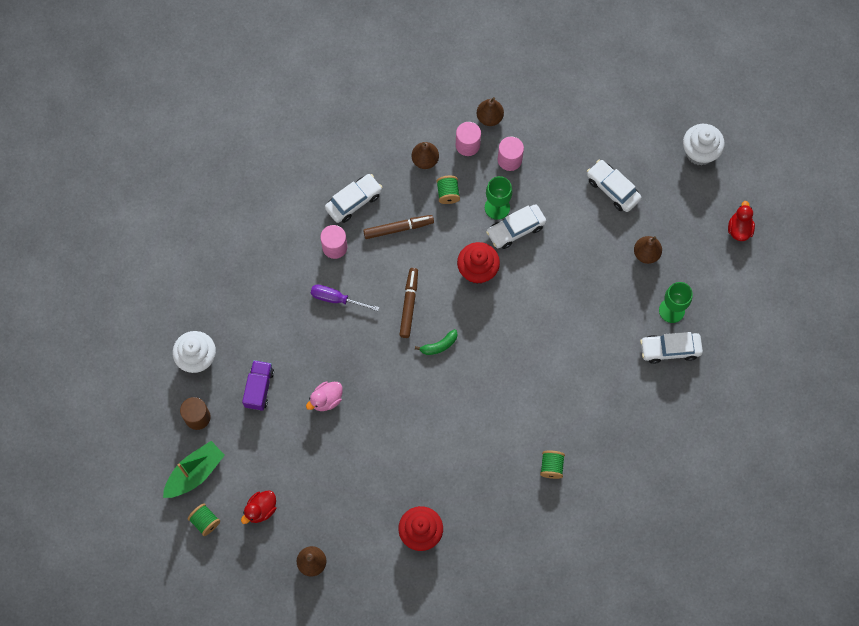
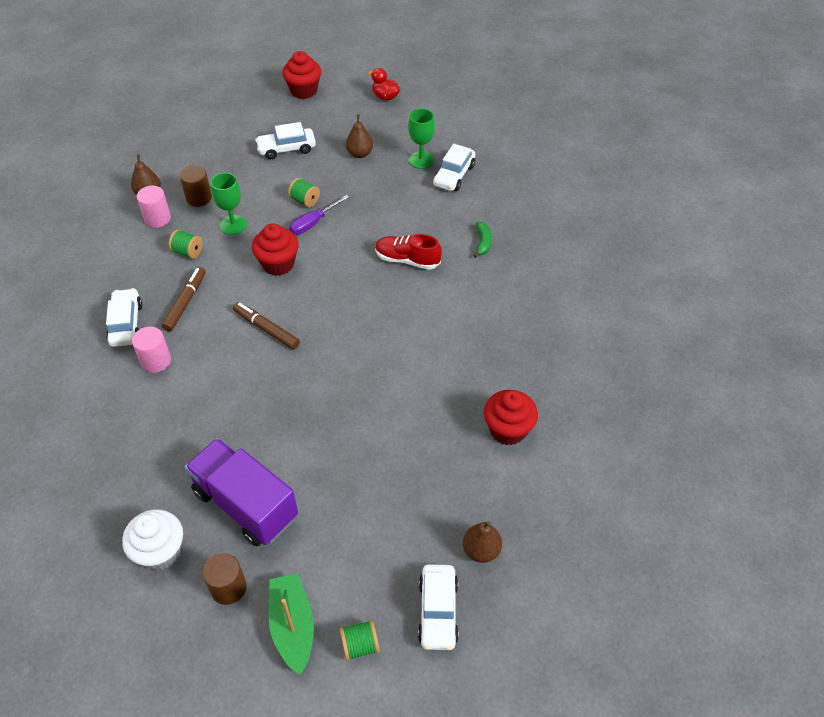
camera: 60 degrees left, 20 degrees down
red duck [241,490,276,524] -> none
purple truck [242,360,274,411] -> purple truck [185,438,298,546], size x1.81
pink duck [306,382,343,411] -> none
purple screwdriver [311,285,379,311] -> purple screwdriver moved to [289,195,349,235]
brown pear [412,142,439,169] -> none
green banana [415,329,458,355] -> green banana moved to [474,222,492,258]
white car [486,204,546,249] -> white car moved to [418,564,459,650]
pink cylinder [498,137,524,171] -> brown cylinder [180,165,212,207]
green spool [540,450,565,479] -> green spool moved to [288,178,320,208]
white cupcake [683,124,725,166] -> red cupcake [282,51,321,99]
none -> red shoe [375,234,442,270]

